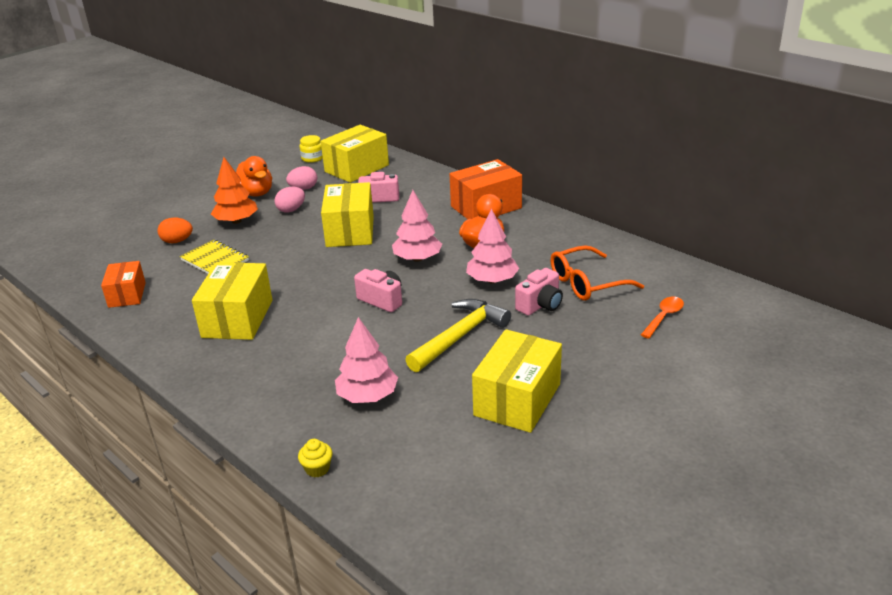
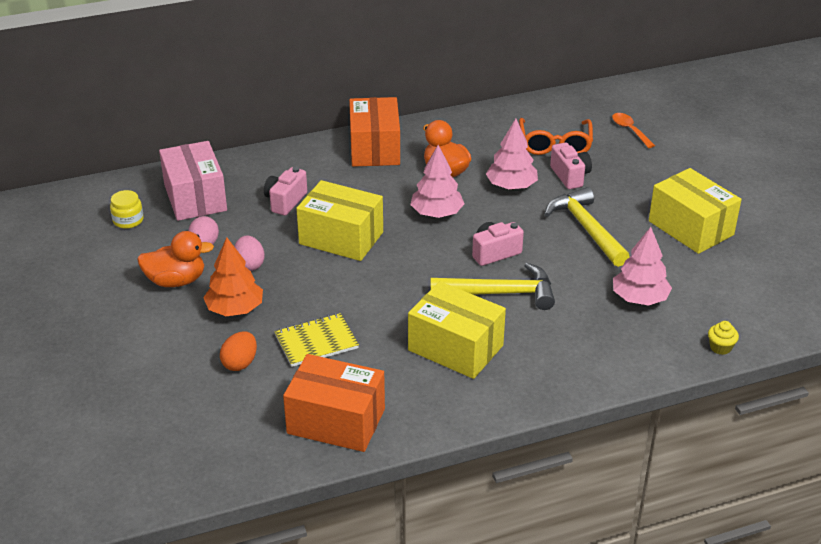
camera: 65 degrees left, 5 degrees up
orange box [101,261,146,308] -> orange box [283,354,385,452], size x1.62
yellow box [321,125,389,183] -> pink box [159,141,227,221]
none -> yellow hammer [430,263,555,310]

